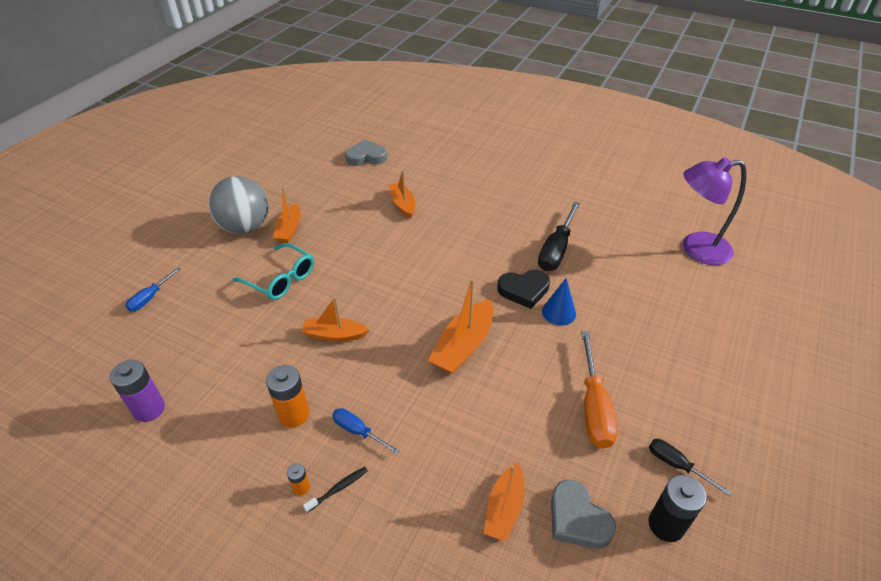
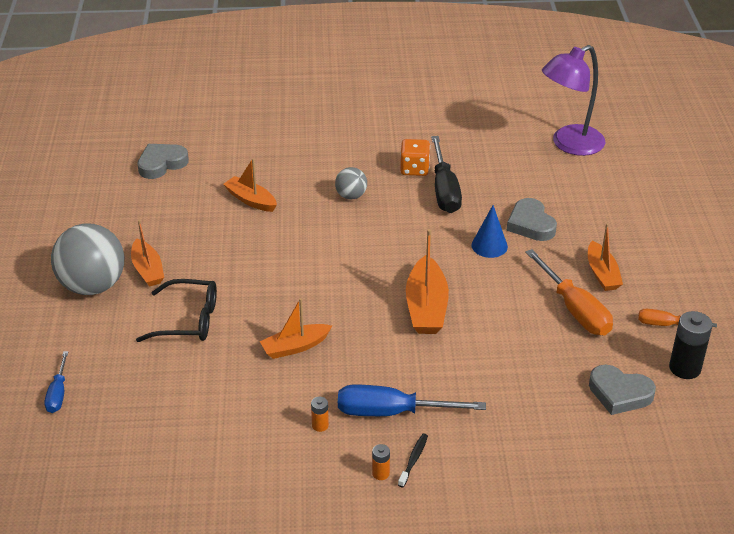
camera: 30 degrees left, 5 degrees down
purple battery [109,360,165,422] -> none
turquoise glasses [232,243,314,300] -> black glasses [136,279,217,342]
orange battery [266,365,310,428] -> orange battery [311,397,329,432], size x0.51
blue screwdriver [332,408,400,454] -> blue screwdriver [338,385,486,416], size x1.78
orange boat [484,462,524,542] -> orange boat moved to [588,223,623,291]
black heart [497,270,550,309] -> none
black screwdriver [649,439,731,496] -> orange screwdriver [638,309,717,327]
none -> grey ball [335,167,367,199]
none -> orange dice [400,139,430,176]
none -> grey heart [506,198,557,241]

